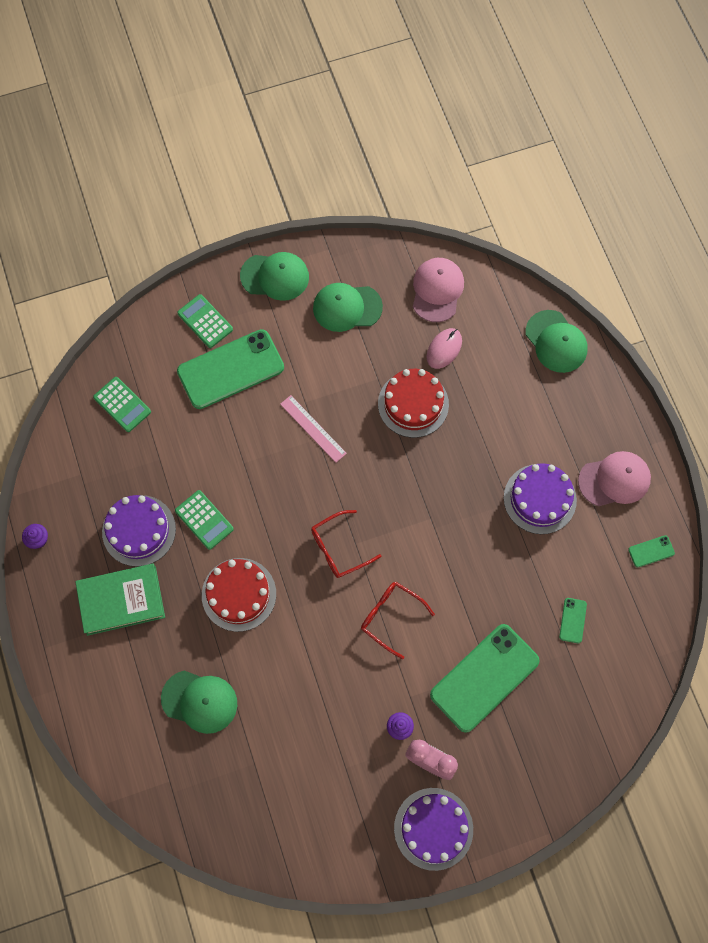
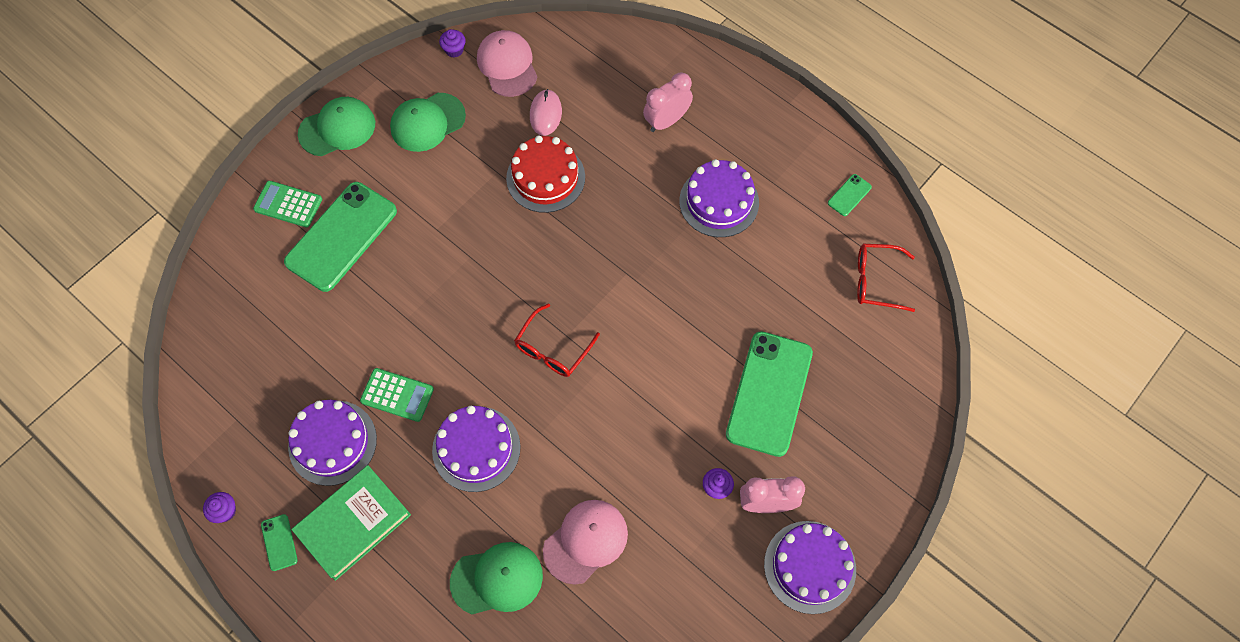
camera: 30 degrees left, 5 degrees down
green calculator [93,377,151,432] -> none
red cake [202,558,276,632] -> purple cake [432,406,520,492]
pink ruler [280,395,347,463] -> none
red glasses [361,582,435,659] -> red glasses moved to [857,244,915,312]
green cap [525,310,588,373] -> none
green phone [559,598,587,643] -> green phone moved to [261,514,298,571]
pink cap [578,451,651,506] -> pink cap moved to [543,500,628,584]
none -> purple cupcake [439,29,466,58]
none -> pink clock [643,72,693,132]

